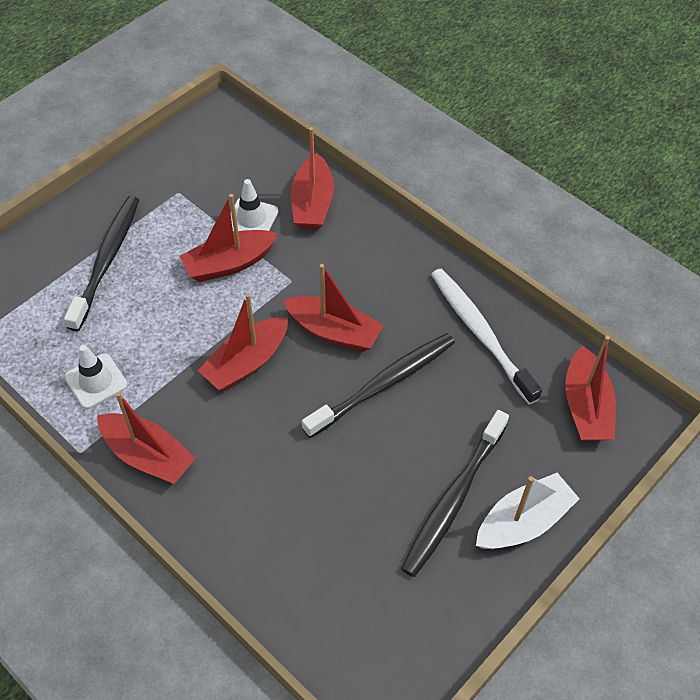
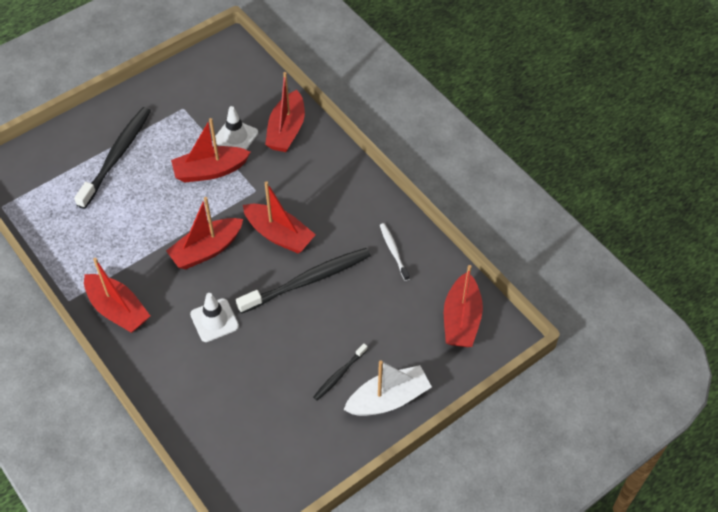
camera: 10 degrees right, 0 degrees up
white traffic cone [65,345,128,409] -> white traffic cone moved to [190,293,239,342]
black toothbrush [401,410,509,577] -> black toothbrush [313,343,368,401], size x0.50
white toothbrush [431,268,542,405] -> white toothbrush [380,223,410,281], size x0.50

